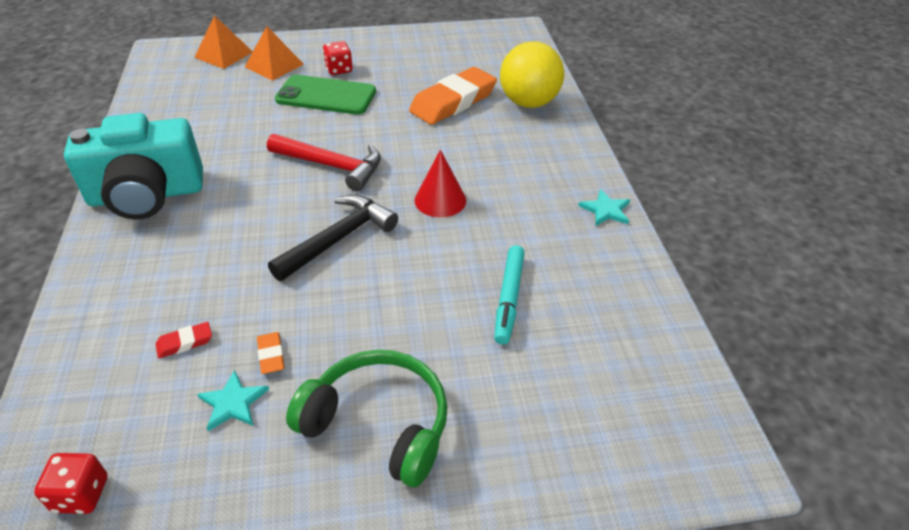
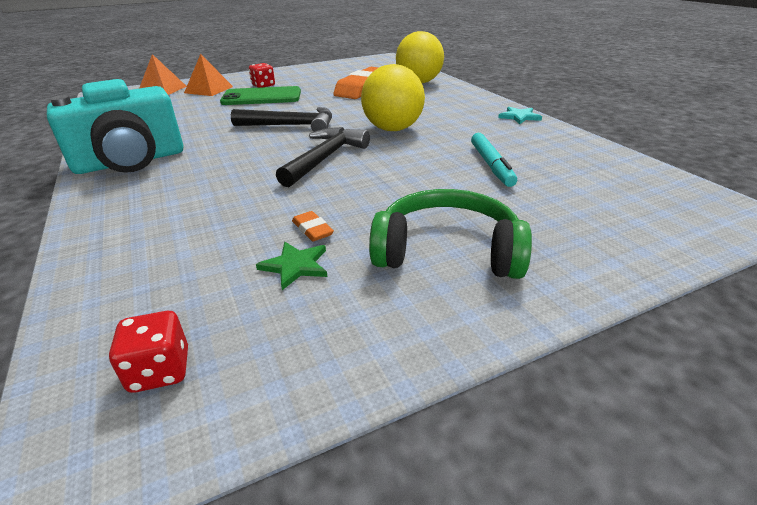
camera: 15 degrees left, 10 degrees down
red eraser [155,322,212,358] -> none
turquoise star [197,370,269,431] -> green star [256,242,327,290]
red hammer [267,134,381,191] -> black hammer [231,107,332,132]
red cone [415,150,466,217] -> yellow ball [361,64,425,131]

